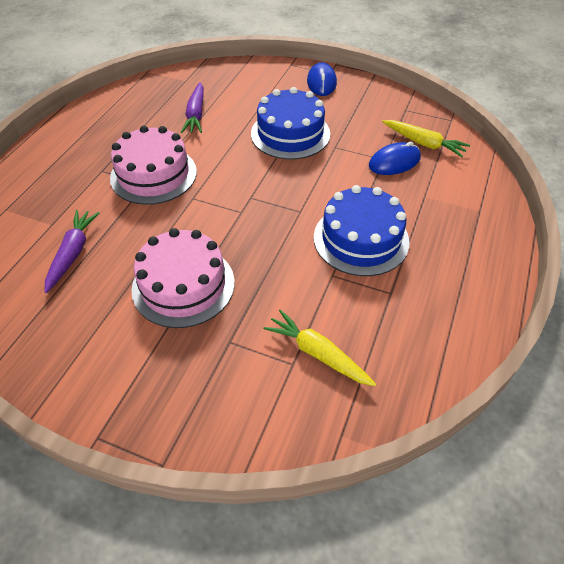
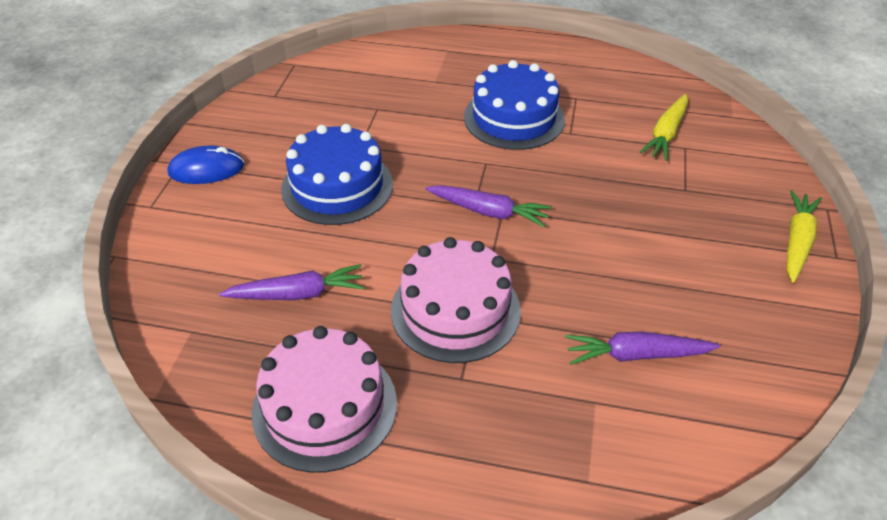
camera: 100 degrees left, 5 degrees down
pink cake [132,228,235,328] -> pink cake moved to [251,326,397,473]
blue mouse [369,142,421,175] -> none
yellow carrot [382,120,470,157] -> yellow carrot moved to [787,190,822,283]
none -> purple carrot [426,185,552,227]

